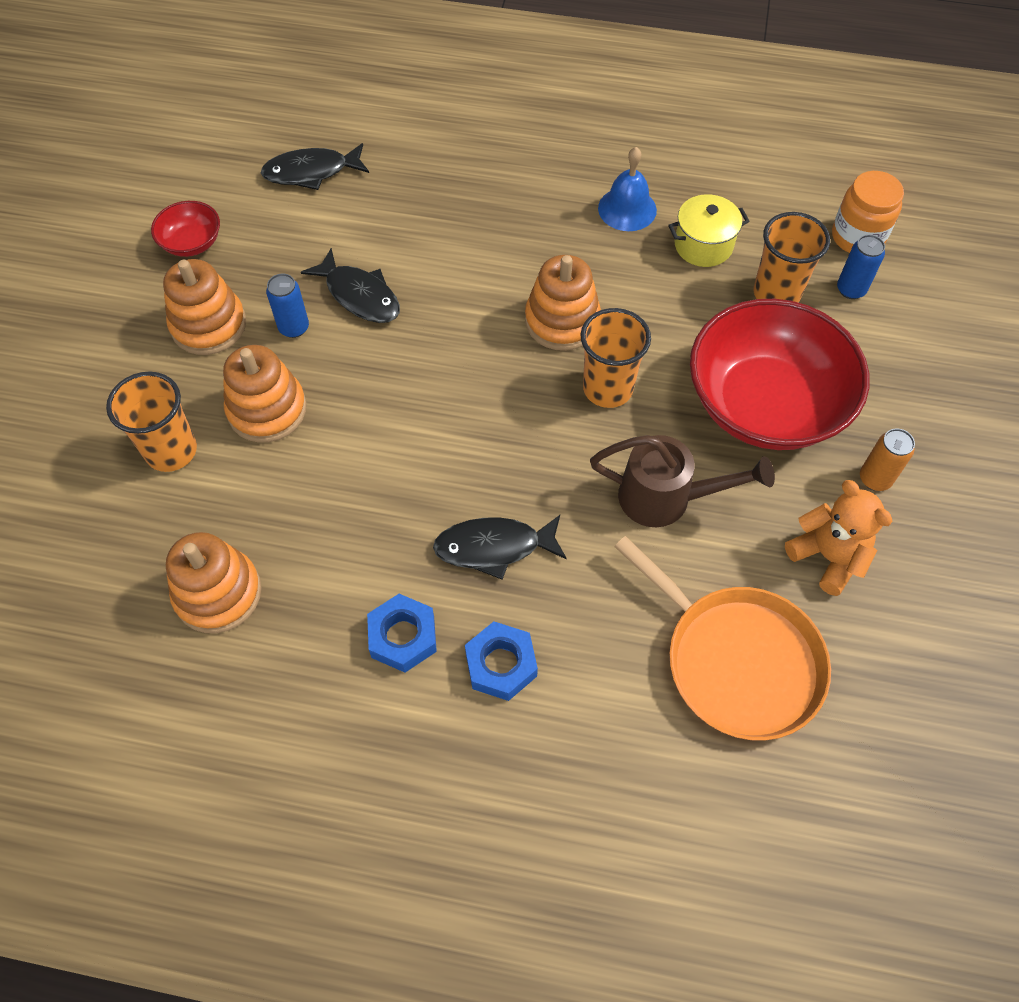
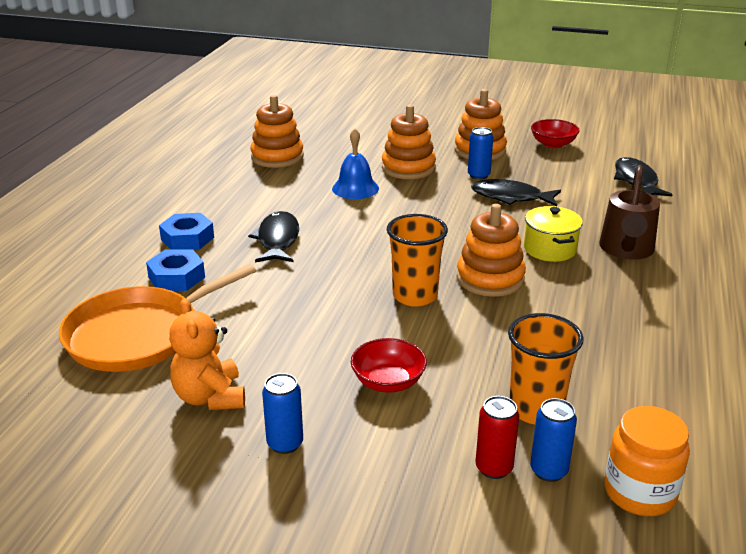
camera: 95 degrees right, 30 degrees down
orange cup [106,371,197,472] -> none
black fish [301,248,400,323] -> black fish turned 60 degrees clockwise [471,179,561,206]
blue nut [367,594,437,673] -> blue nut moved to [146,249,205,291]
brown watering can [590,435,775,527] -> brown watering can moved to [599,165,660,260]
blue bell [598,147,657,231] -> blue bell moved to [332,128,379,199]
yellow pot [668,194,749,267] -> yellow pot moved to [524,206,583,262]
red bowl [690,299,869,450] -> red bowl [351,338,427,393], size x0.43
orange teddy bear [785,480,893,596] -> orange teddy bear turned 105 degrees clockwise [169,298,245,410]
orange can [860,428,915,491] -> blue can [262,373,303,454]
none -> red can [475,396,519,479]

